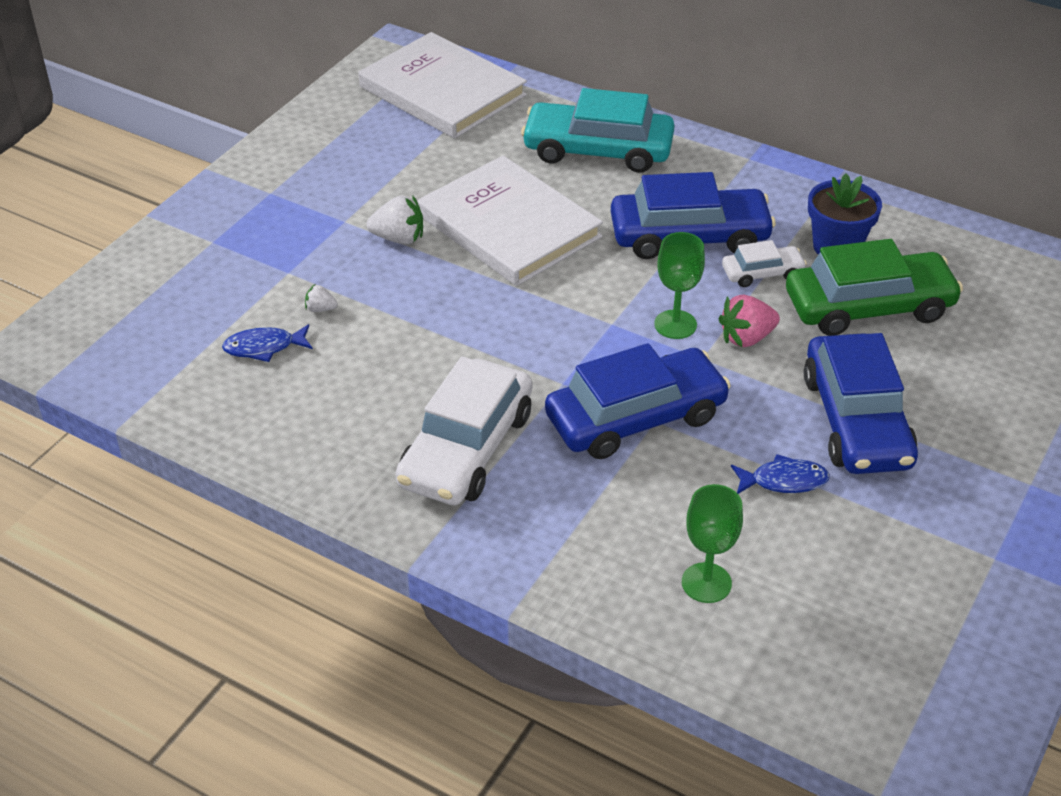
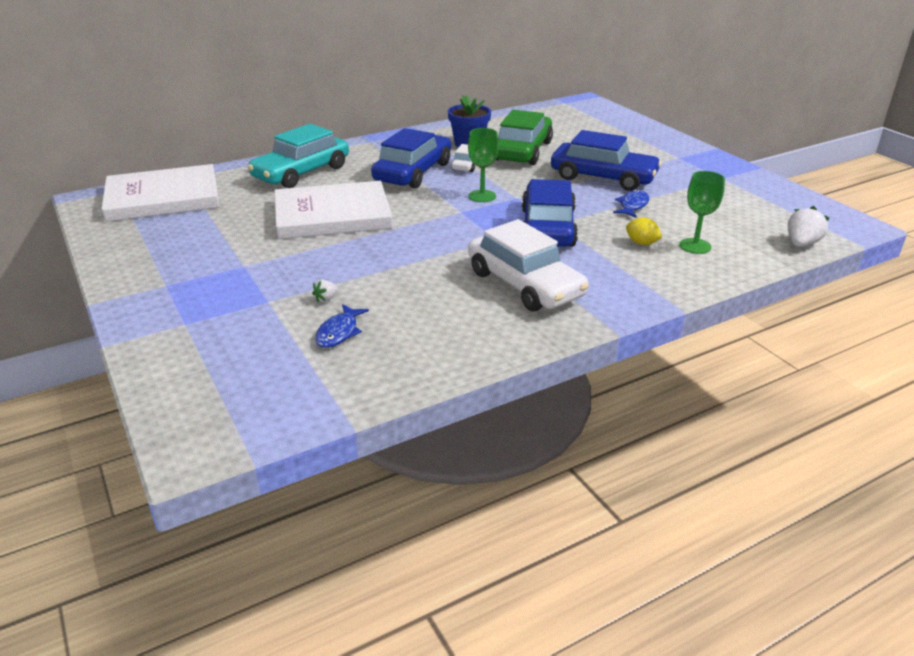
camera: 60 degrees left, 10 degrees down
white strawberry [366,195,423,245] -> white strawberry moved to [788,206,830,247]
pink strawberry [719,295,780,347] -> none
none -> yellow lemon [626,218,662,245]

